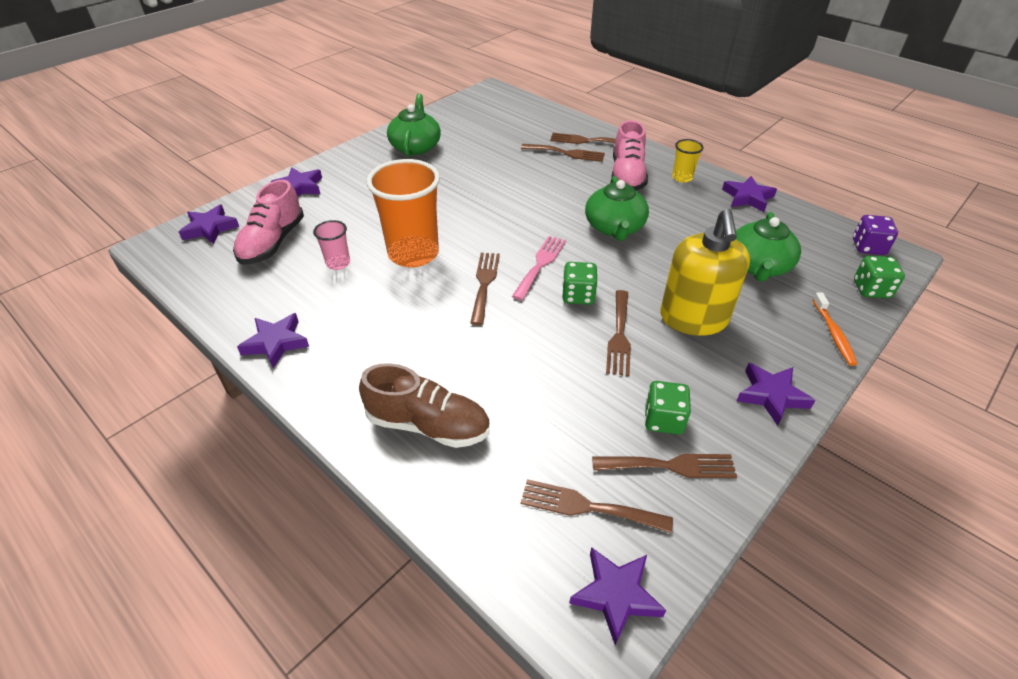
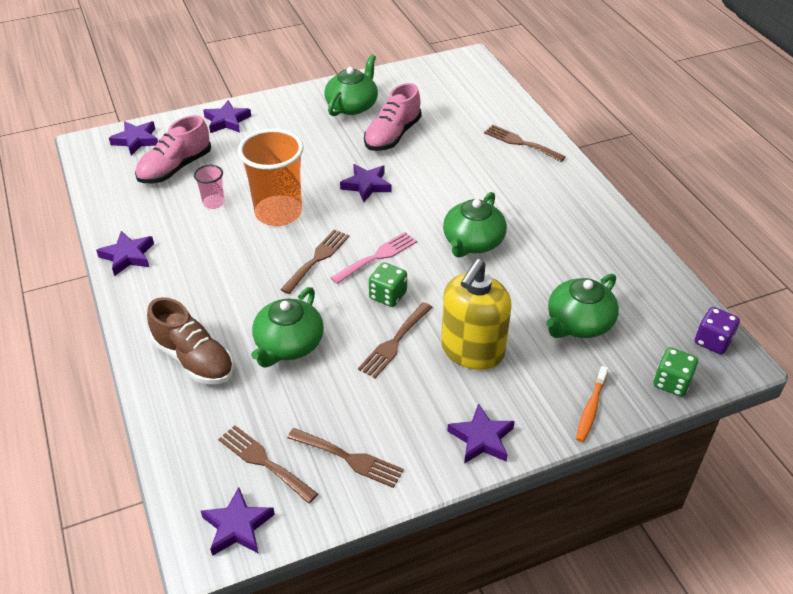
camera: 25 degrees right, 0 degrees up
brown fork [521,144,605,162] -> none
pink shoe [611,120,648,191] -> pink shoe moved to [364,83,422,151]
green dice [645,381,691,435] -> none
yellow cup [672,139,704,183] -> none
purple star [722,176,777,212] -> purple star moved to [340,164,391,202]
none -> green teapot [251,287,324,368]

